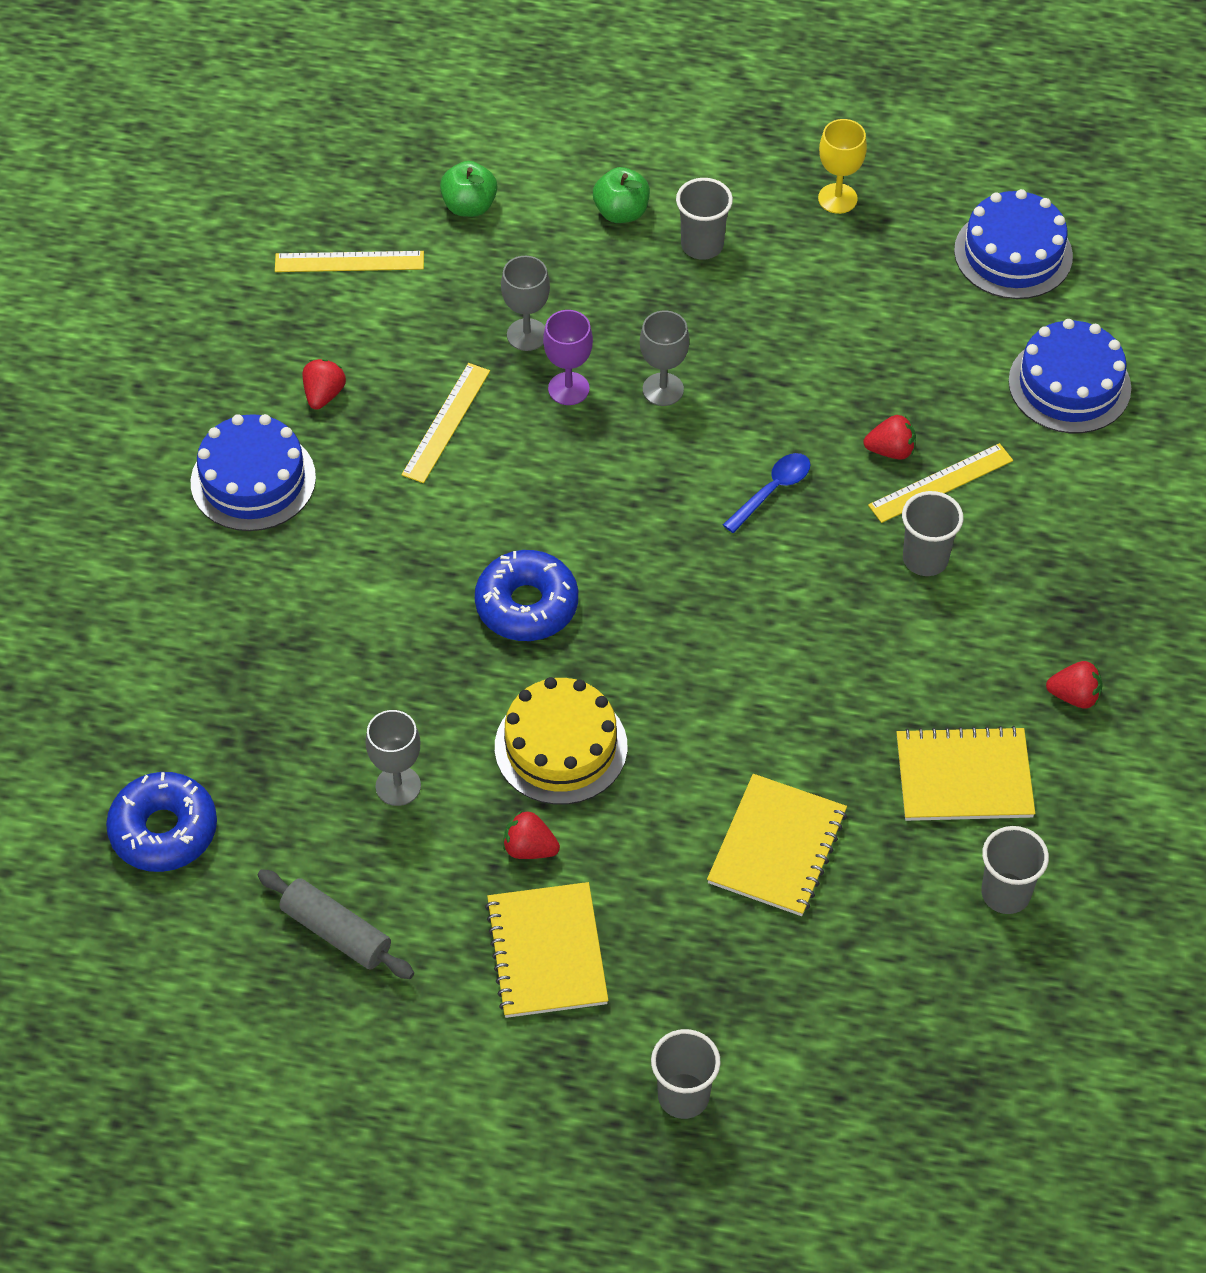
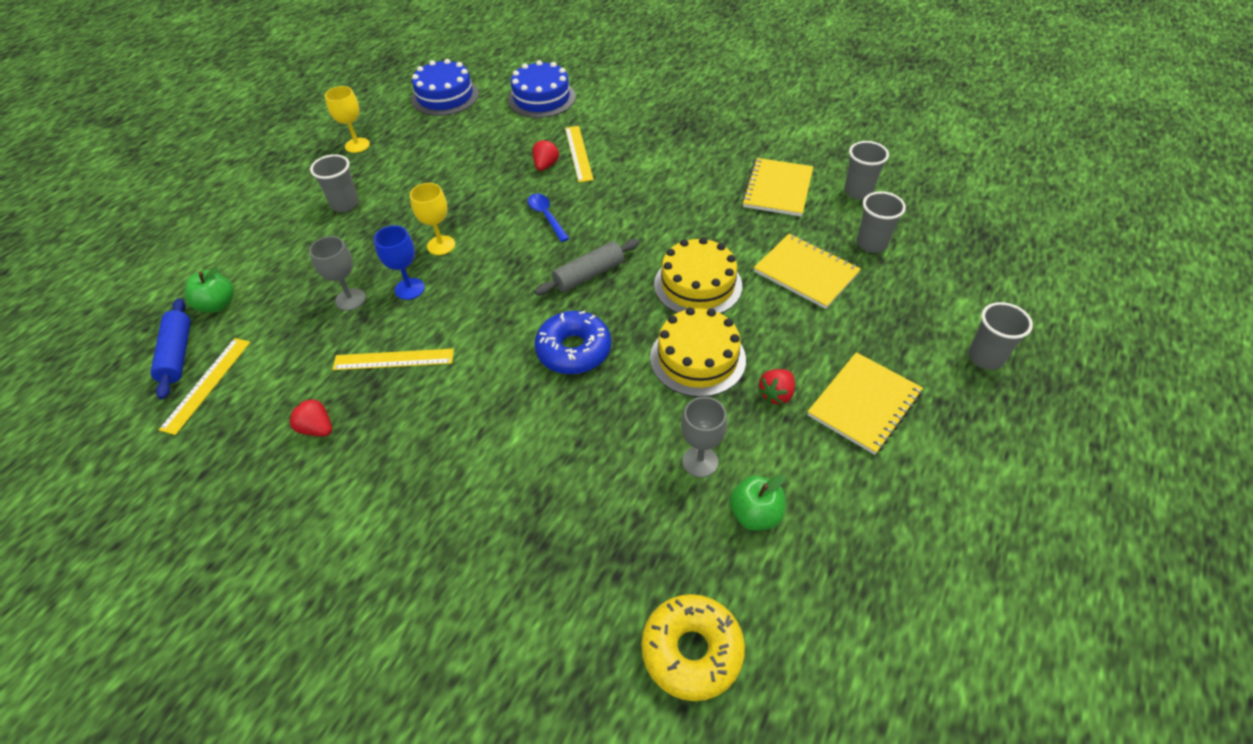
camera: 70 degrees left, 5 degrees down
blue donut [106,772,217,872] -> yellow donut [641,594,745,701]
blue cake [191,414,316,531] -> none
grey rolling pin [258,869,414,979] -> grey rolling pin moved to [534,239,639,295]
yellow ruler [401,363,490,483] -> yellow ruler turned 45 degrees counterclockwise [332,349,454,370]
yellow notebook [485,882,609,1018] -> yellow notebook turned 60 degrees counterclockwise [807,352,923,455]
purple goblet [543,310,593,405] -> blue goblet [374,225,425,300]
green apple [593,167,650,223] -> green apple moved to [729,475,786,531]
grey goblet [640,310,689,406] -> yellow goblet [410,183,455,255]
grey cup [902,491,963,576] -> grey cup moved to [857,191,906,253]
red strawberry [1046,661,1103,708] -> none
none -> blue rolling pin [150,298,191,399]
none -> yellow cake [654,237,742,313]

